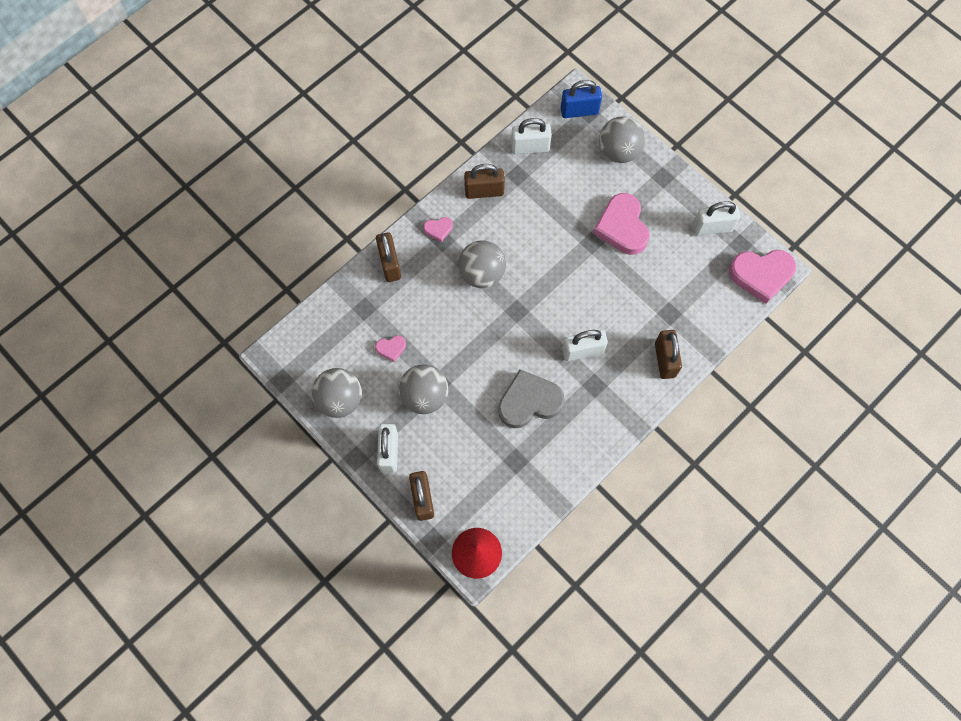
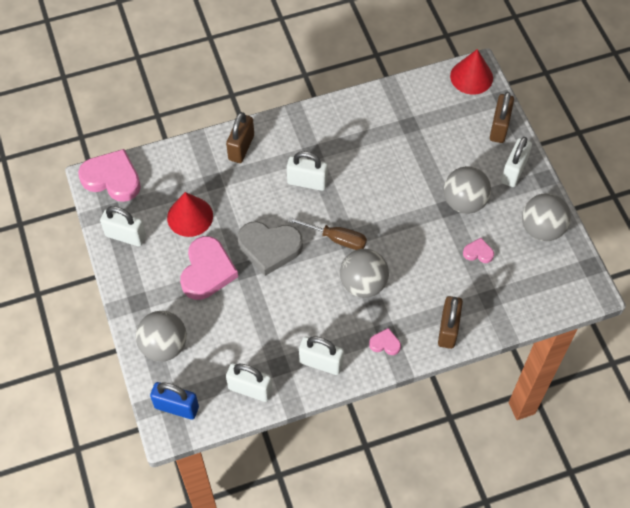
camera: 155 degrees left, 10 degrees down
brown padlock [464,164,505,199] -> white padlock [299,336,344,375]
grey heart [498,369,565,428] -> grey heart moved to [237,221,303,276]
none -> red cone [167,192,213,237]
none -> brown screwdriver [288,217,367,250]

